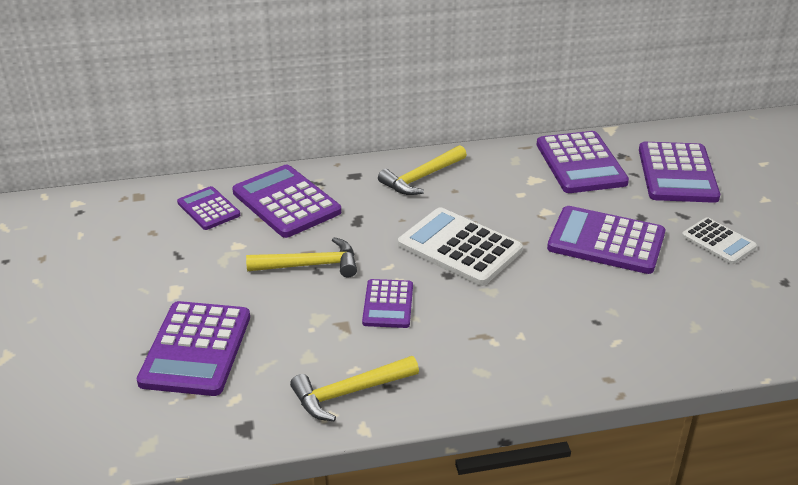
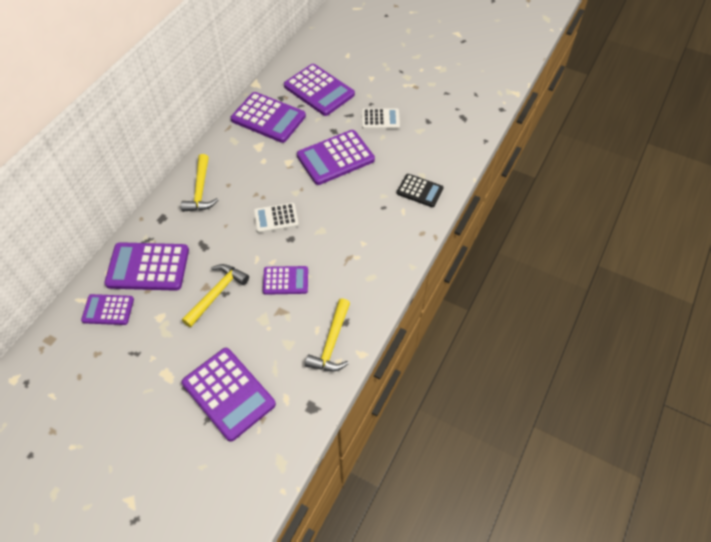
camera: 50 degrees left, 20 degrees up
purple calculator [362,279,413,328] -> purple calculator turned 45 degrees counterclockwise [263,266,308,295]
white calculator [398,207,523,286] -> white calculator [254,203,299,233], size x0.59
none -> black calculator [397,174,444,207]

